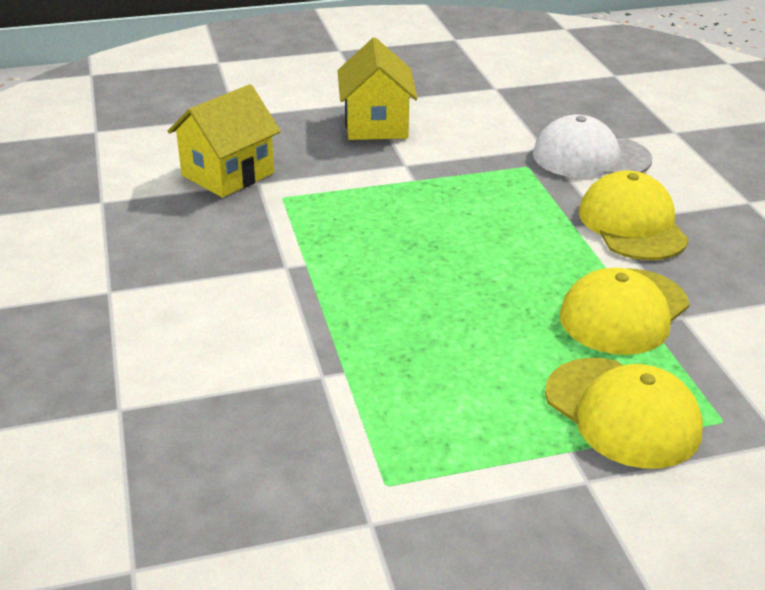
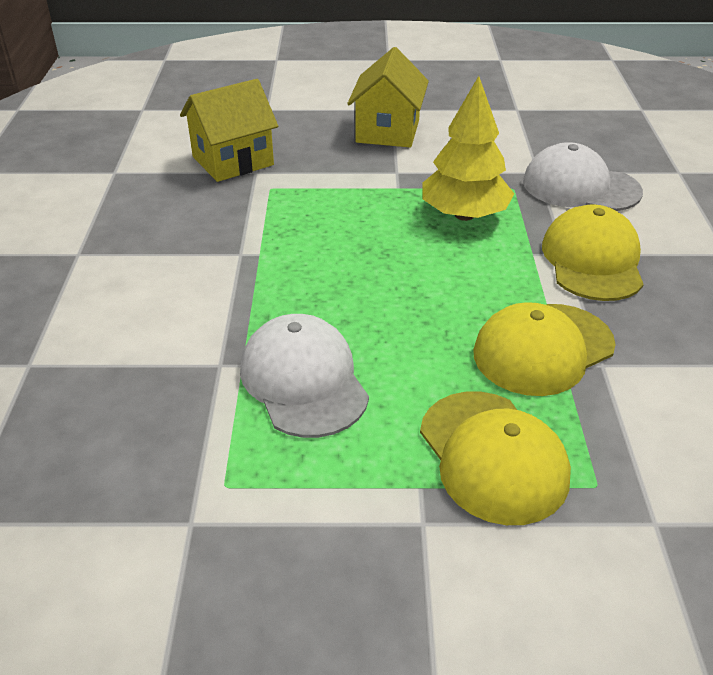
camera: 15 degrees right, 5 degrees up
none -> white cap [240,314,369,438]
none -> yellow tree [422,76,514,221]

